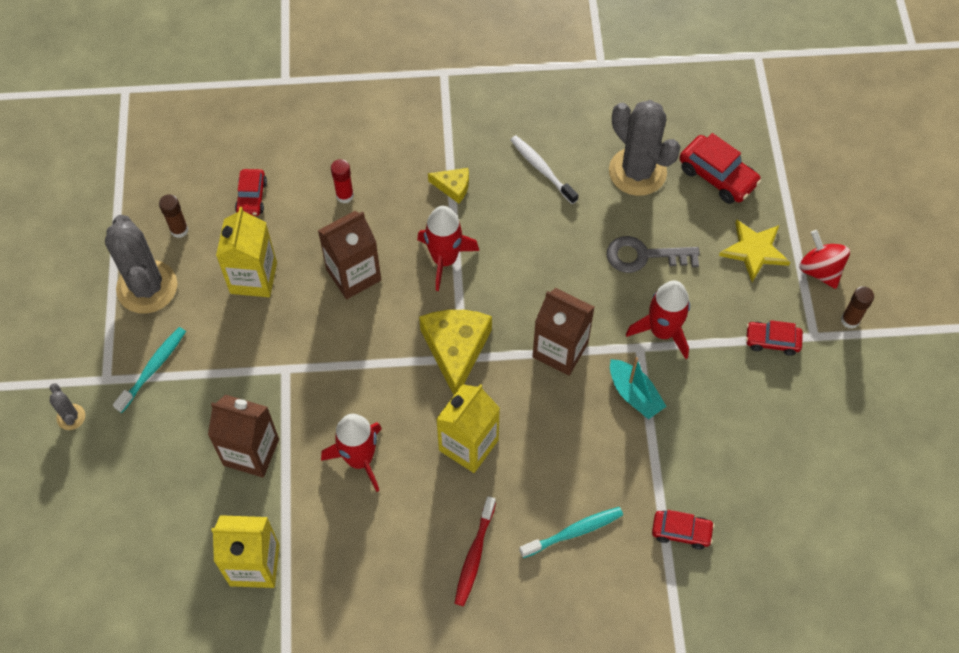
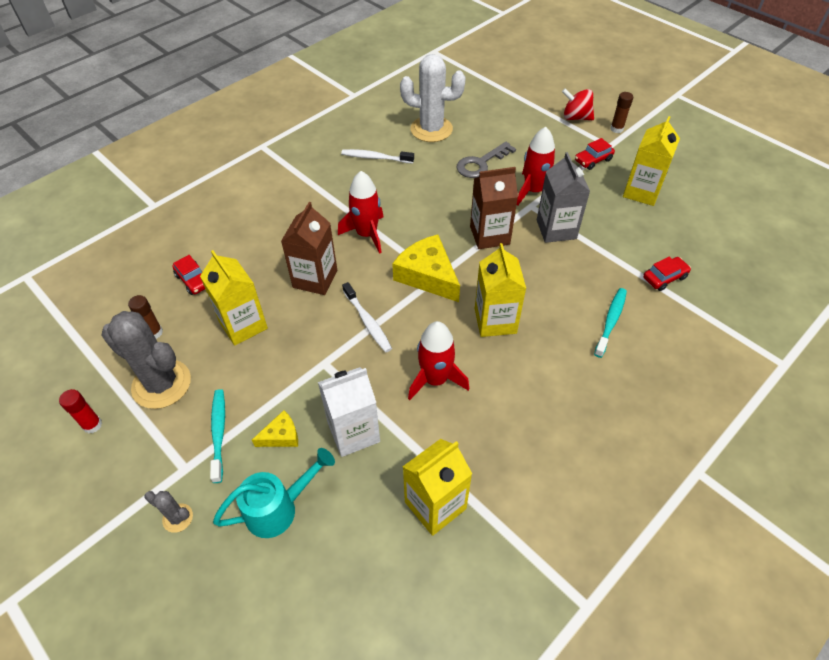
camera: 40 degrees left, 10 degrees down
brown carton [208,395,279,478] -> white carton [318,367,380,457]
red glue stick [331,159,354,203] -> red glue stick moved to [59,389,102,433]
yellow cheese [428,168,469,204] -> yellow cheese moved to [252,410,298,447]
red toothbrush [455,496,496,606] -> none
grey cactus [609,100,681,196] -> white cactus [400,54,466,142]
turquoise boat [610,357,667,419] -> grey carton [537,152,590,243]
red car [679,133,762,204] -> none
yellow star [719,219,790,282] -> none
none -> turquoise watering can [213,448,335,538]
none -> white toothbrush [342,282,392,352]
none -> yellow carton [623,116,680,206]

